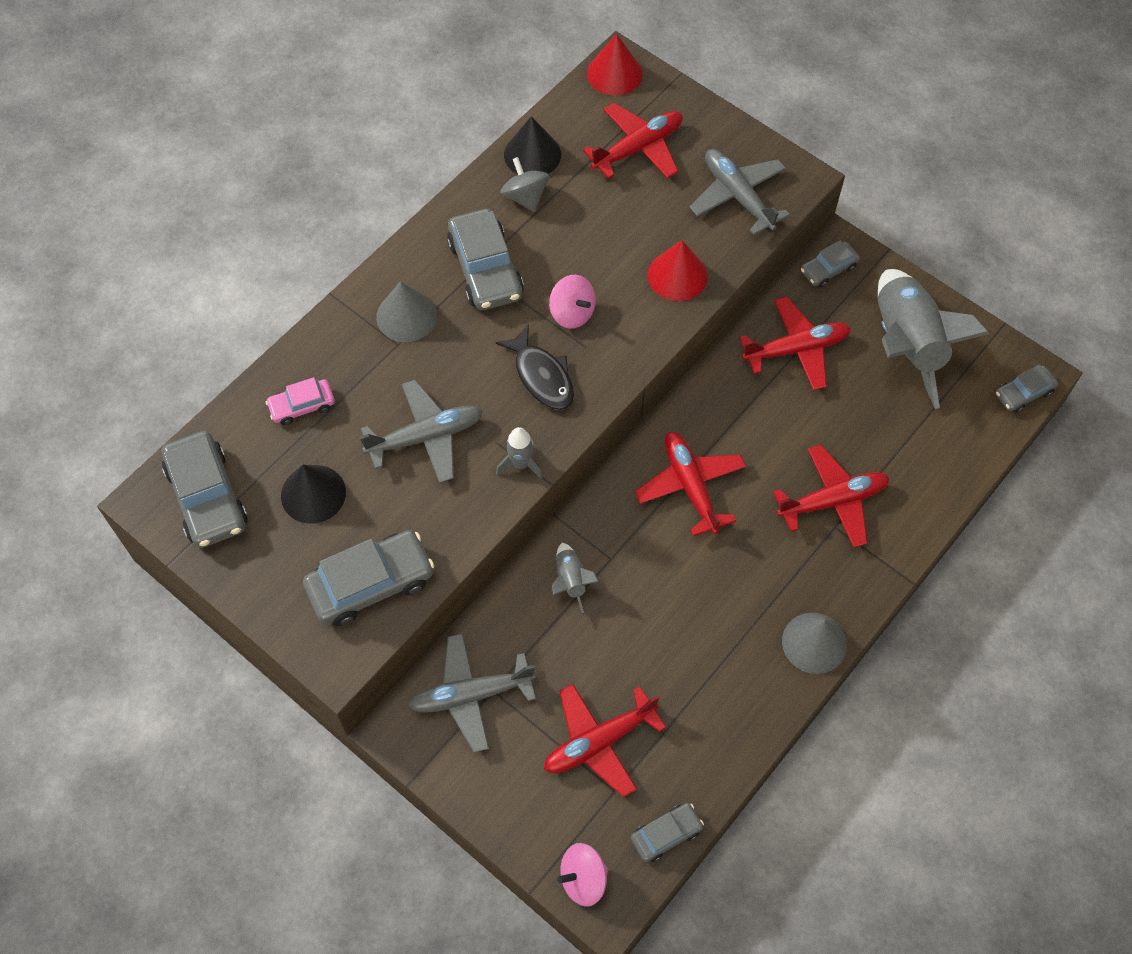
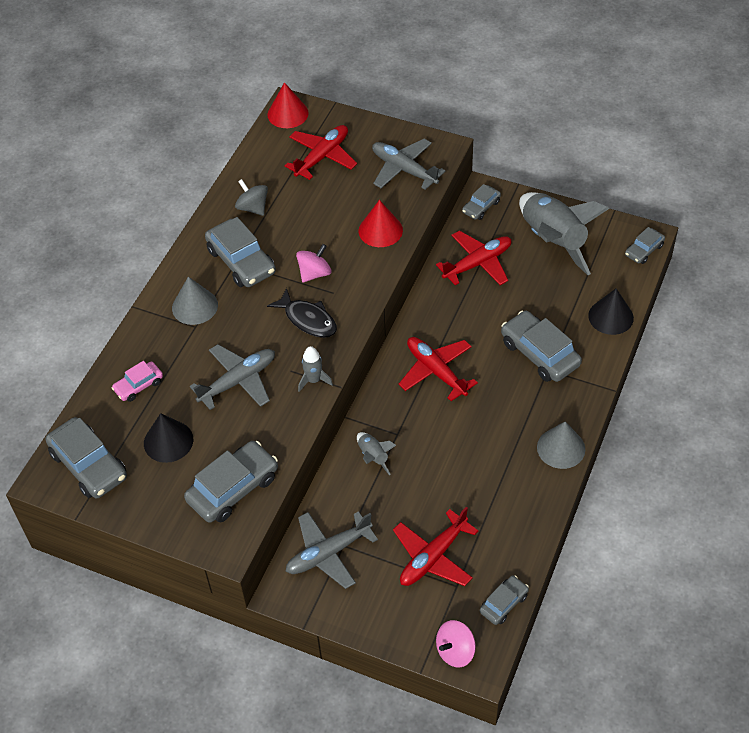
camera: 15 degrees left, 10 degrees down
black cone [504,116,561,175] -> black cone moved to [588,288,634,335]
pink spinning top [549,275,596,329] -> pink spinning top turned 75 degrees counterclockwise [296,244,332,282]
red plane [773,444,890,548] -> grey car [501,311,582,382]

